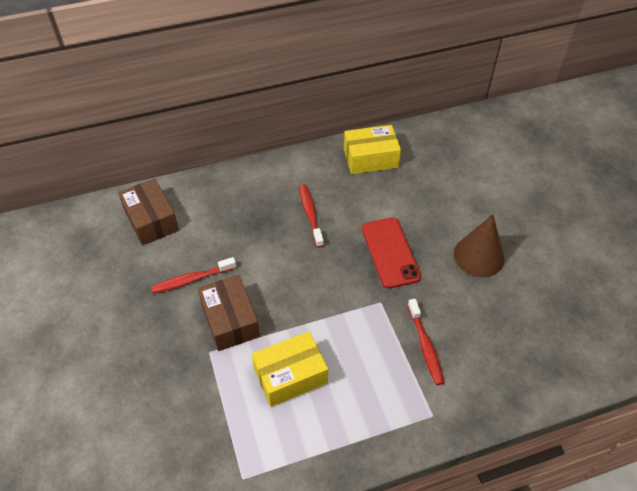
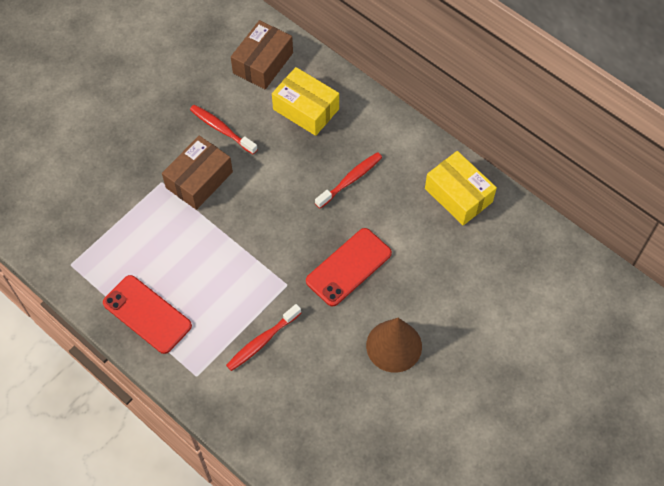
camera: 60 degrees right, 10 degrees up
yellow box [252,331,328,407] -> yellow box moved to [272,67,339,136]
none -> red phone [103,275,192,354]

